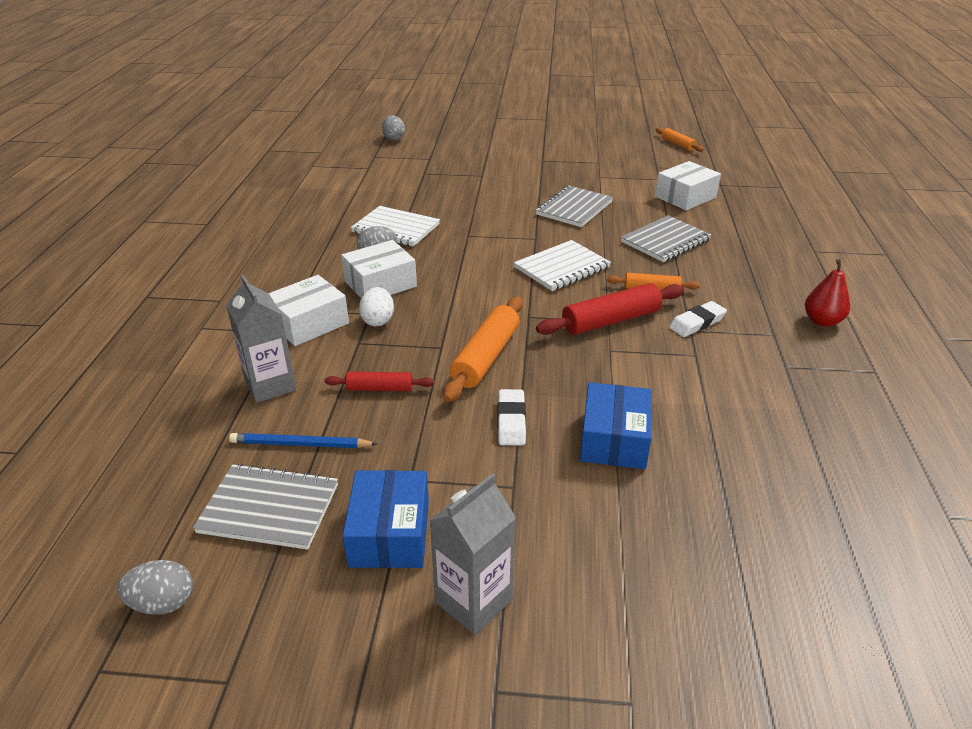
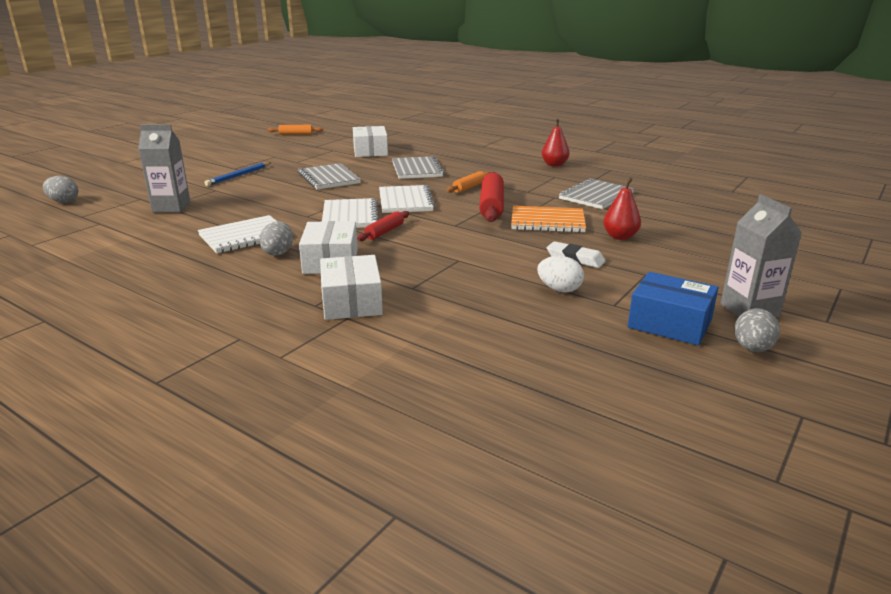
camera: 60 degrees left, 10 degrees down
grey egg [117,560,193,615] -> grey egg moved to [734,308,780,352]
grey notebook [193,463,338,550] -> grey notebook moved to [559,178,634,209]
grey carton [226,275,296,403] -> grey carton moved to [138,125,191,212]
blue pencil [229,433,377,448] -> blue pencil moved to [204,162,270,186]
red rolling pin [325,372,434,391] -> red rolling pin moved to [357,211,409,241]
white egg [359,287,394,326] -> white egg moved to [537,256,584,292]
orange rolling pin [443,297,523,402] -> none
blue box [580,382,652,469] -> red pear [603,177,641,240]
white eraser [669,301,727,337] -> none
none -> white notebook [322,198,379,228]
none -> orange notebook [511,206,586,233]

